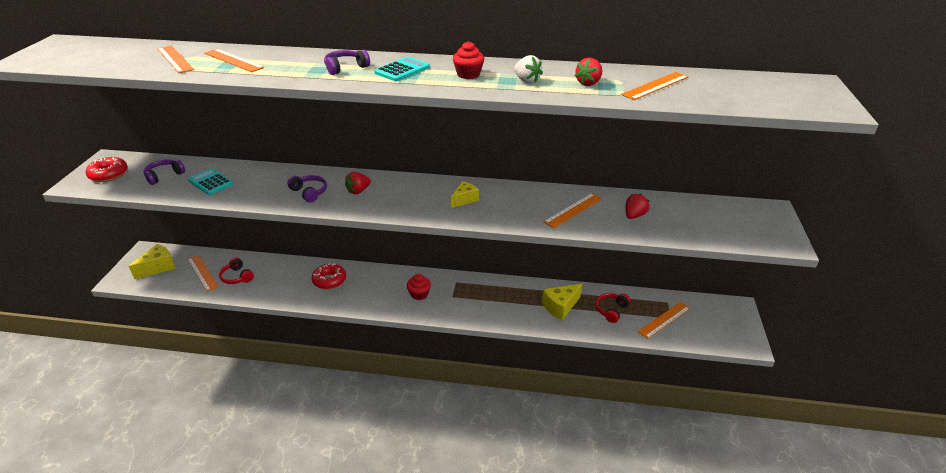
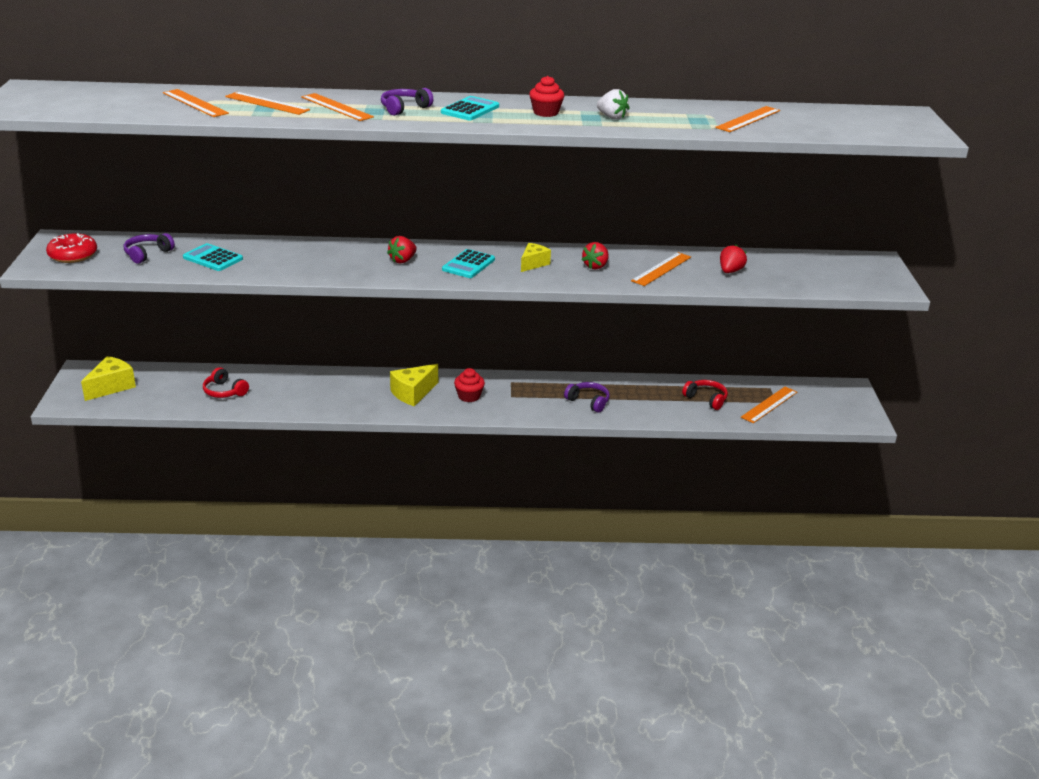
camera: 10 degrees left, 5 degrees down
orange ruler [188,255,219,292] -> orange ruler moved to [301,93,374,121]
purple headphones [287,175,327,203] -> purple headphones moved to [564,382,610,413]
red donut [312,263,346,289] -> none
yellow cheese [542,284,582,320] -> yellow cheese moved to [390,364,438,406]
red strawberry [575,58,602,86] -> red strawberry moved to [582,242,609,269]
red headphones [595,293,631,323] -> red headphones turned 105 degrees clockwise [682,380,728,410]
none -> turquoise calculator [442,249,495,278]

